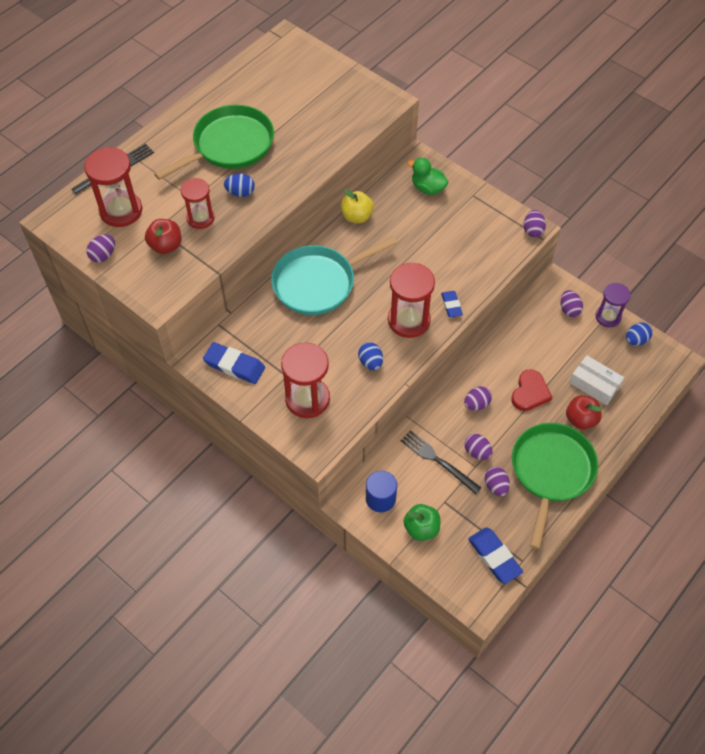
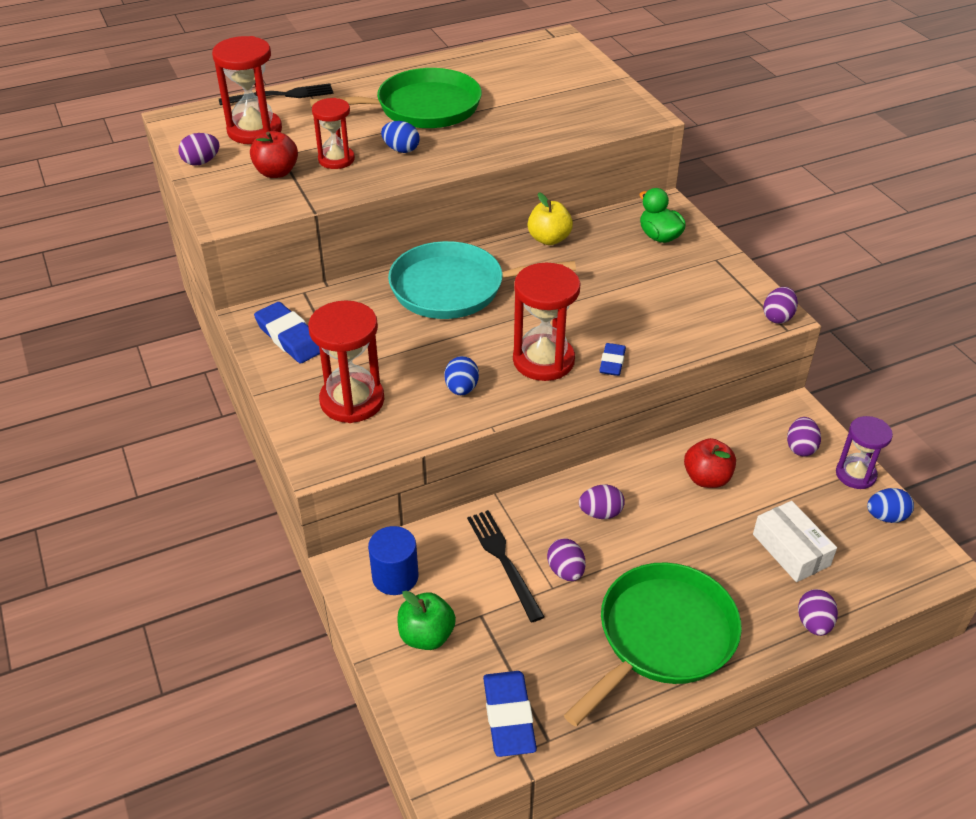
camera: 25 degrees right, 15 degrees down
purple egg [485,467,510,496] -> purple egg moved to [798,589,838,636]
red heart [511,369,552,411] -> none
red apple [566,396,602,430] -> red apple moved to [684,438,736,488]

